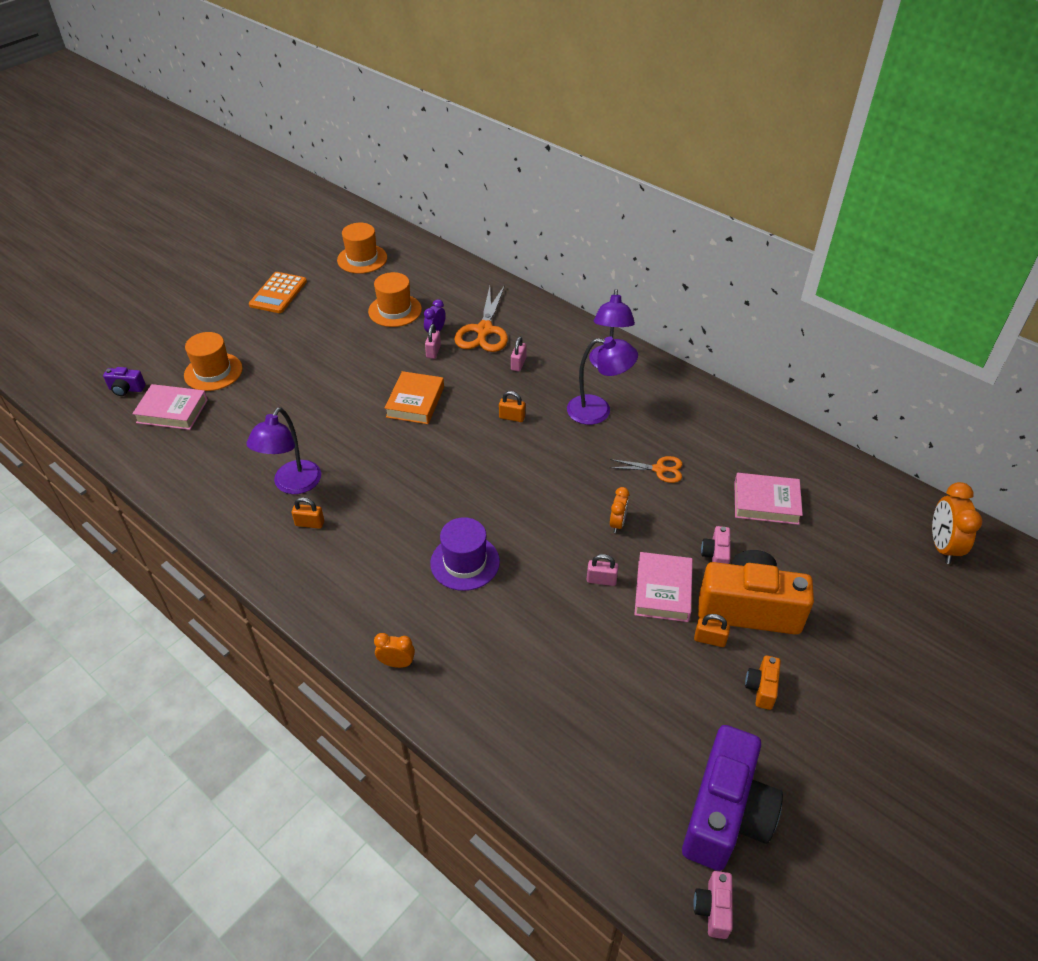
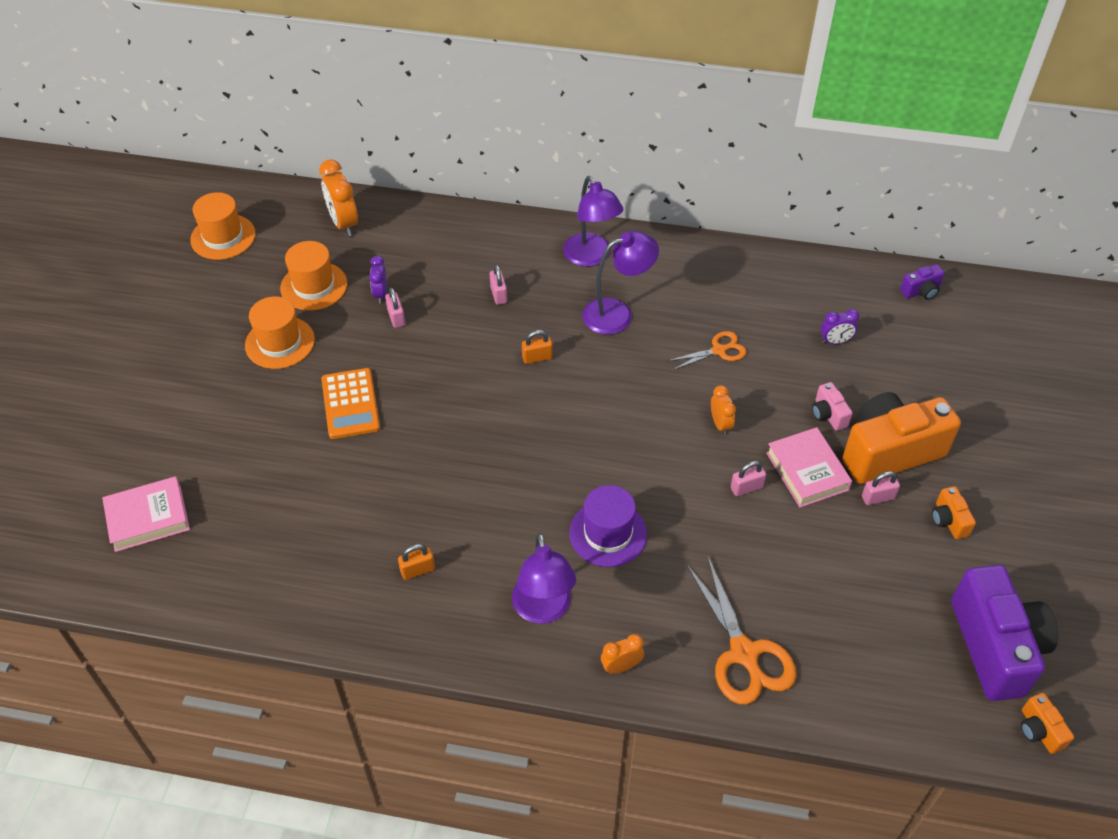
camera: 30 degrees left, 5 degrees up
purple camera [103,367,146,396] -> purple camera moved to [900,264,944,300]
orange hat [184,332,243,391] -> orange hat moved to [245,296,315,369]
purple lamp [247,407,321,494] -> purple lamp moved to [512,533,576,624]
orange calculator [249,272,307,313] -> orange calculator moved to [321,368,380,439]
orange book [384,371,444,424] -> none
orange scissors [454,285,508,352] -> orange scissors moved to [686,555,797,704]
pink camera [693,871,733,939] -> orange camera [1021,693,1074,754]
orange padlock [694,614,730,647] -> pink padlock [862,471,900,505]
pink book [734,473,803,525] -> purple clock [821,309,859,344]
orange clock [932,482,983,564] -> orange clock moved to [319,159,358,236]

